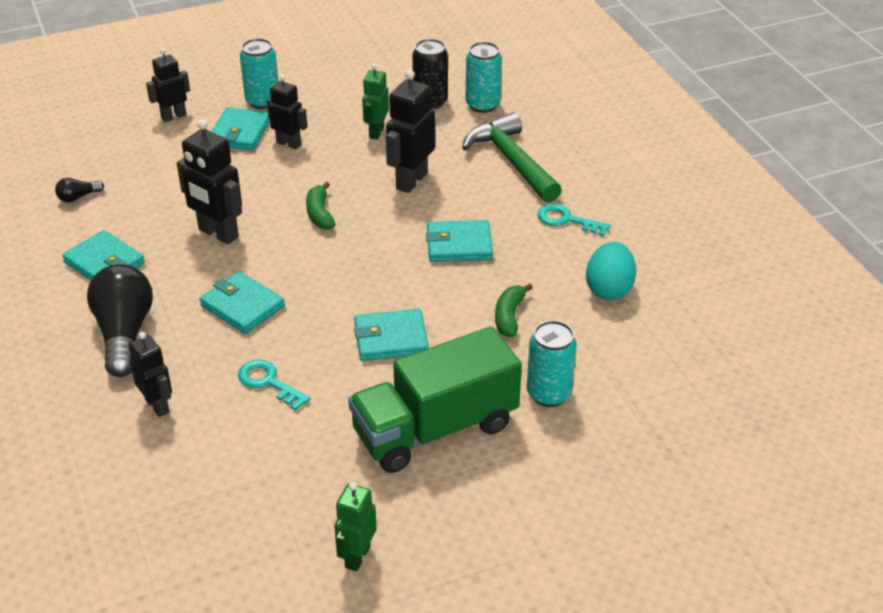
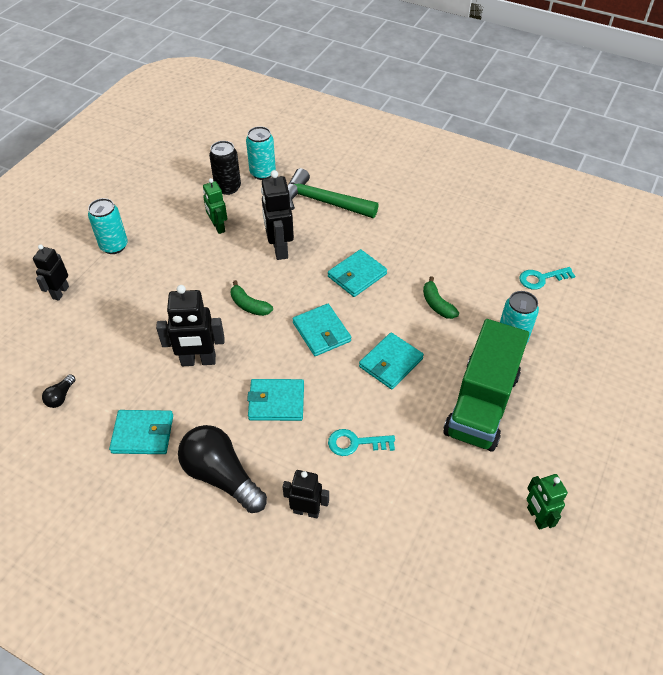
camera: 40 degrees left, 10 degrees up
turquoise wallet [211,107,270,151] -> turquoise wallet moved to [292,304,351,356]
black robot [267,75,307,149] -> none
turquoise key [537,204,610,237] -> turquoise key moved to [520,267,575,289]
turquoise egg [586,242,636,300] -> none

